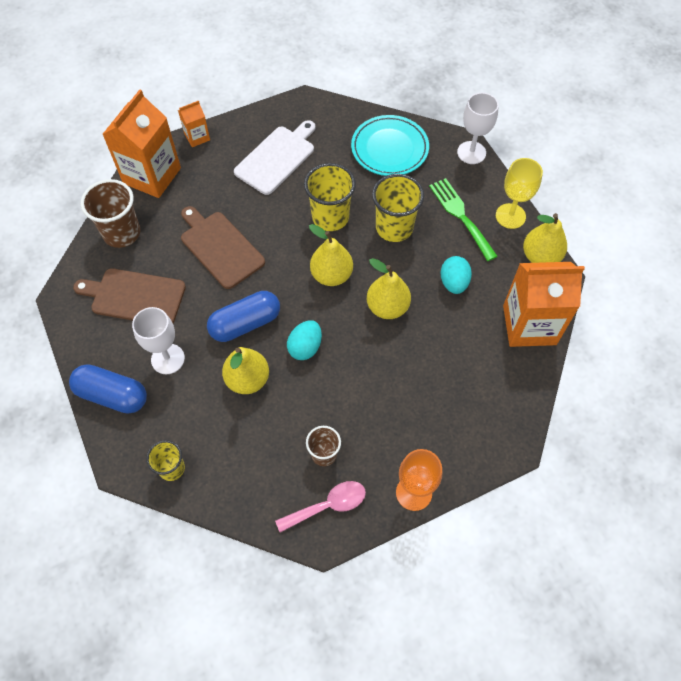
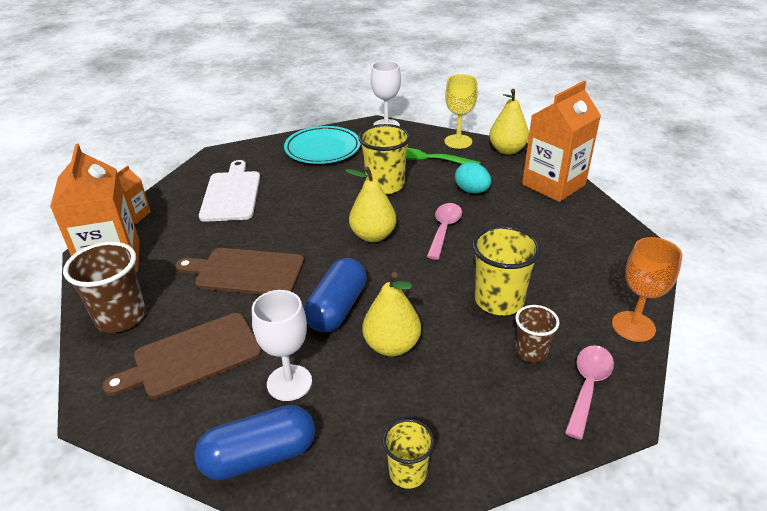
camera: 40 degrees left, 25 degrees down
turquoise egg [287,320,322,360] -> none
yellow cup [304,163,356,231] -> yellow cup moved to [472,226,541,315]
yellow pear [367,258,411,319] -> pink spoon [427,203,462,260]

